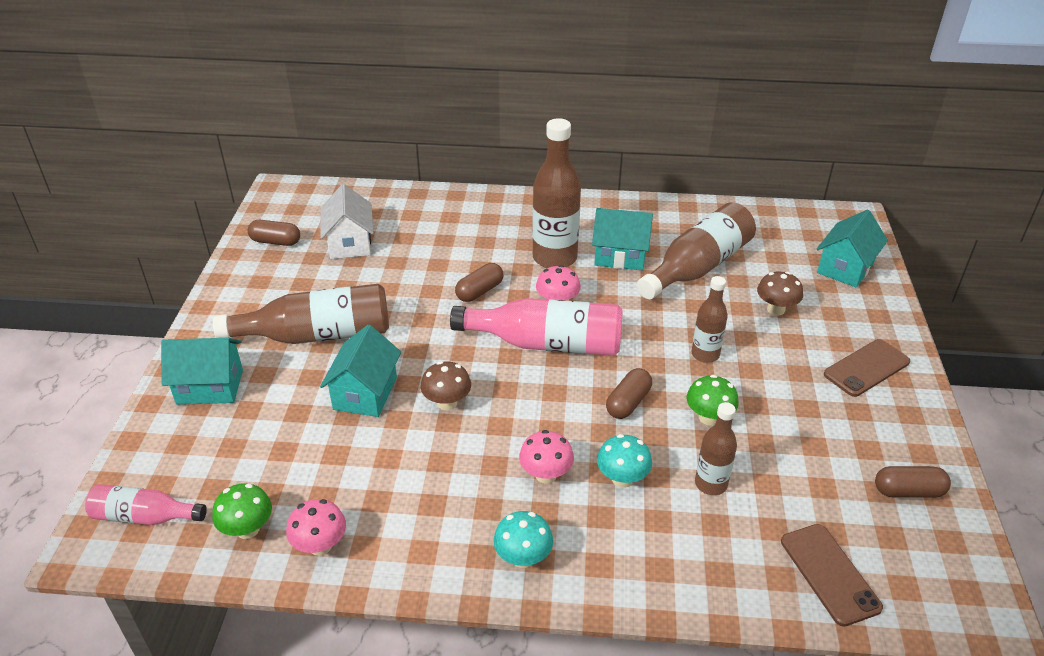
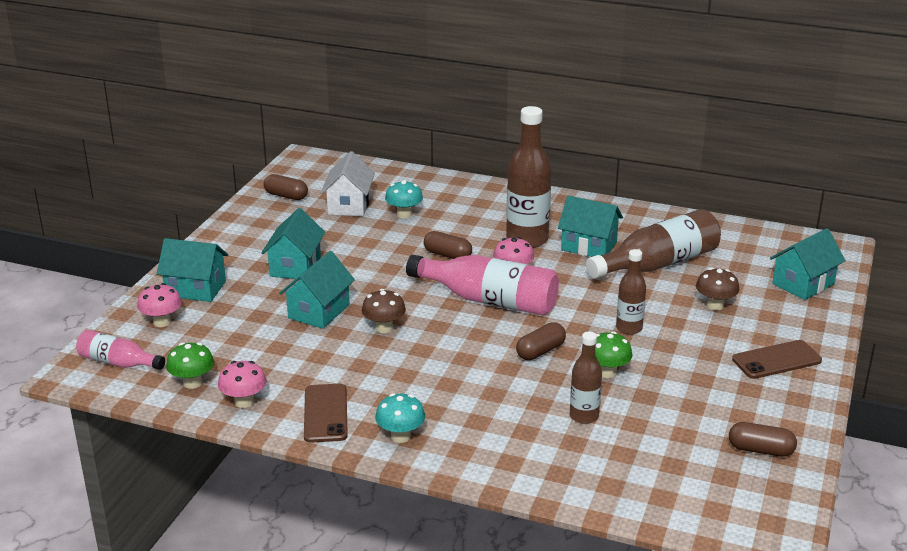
camera: 15 degrees right, 10 degrees down
brown bottle [213,284,389,344] -> turquoise house [261,208,325,280]
brown capsule [455,263,503,302] -> brown capsule turned 60 degrees clockwise [424,231,472,259]
pink mushroom [519,430,574,484] -> pink mushroom moved to [137,283,182,327]
turquoise mushroom [597,434,652,488] -> turquoise mushroom moved to [385,180,423,218]
brown phone [781,524,883,627] -> brown phone moved to [304,384,348,443]

